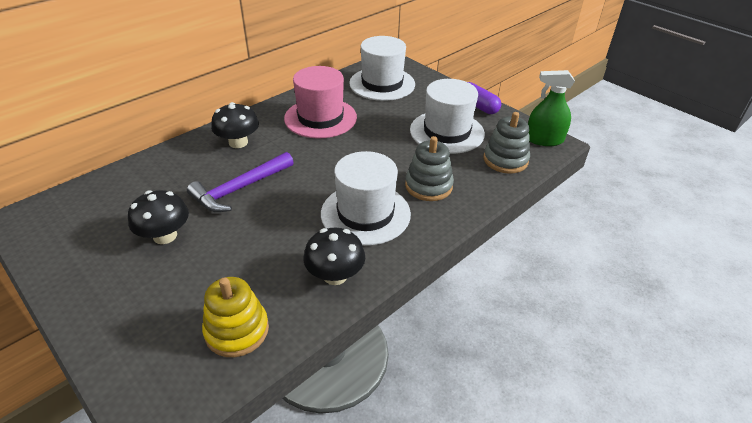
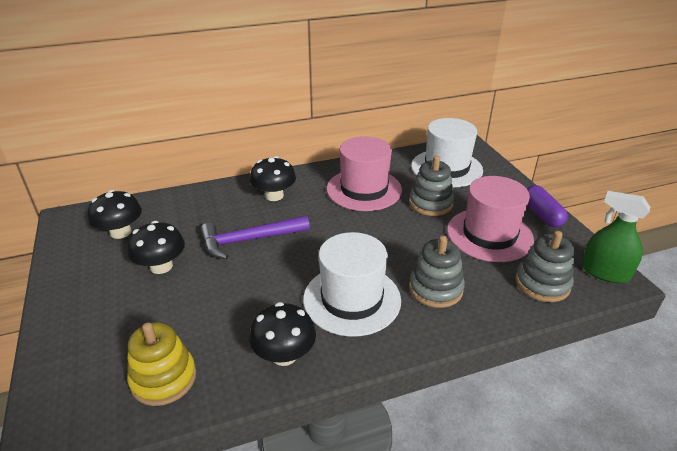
camera: 25 degrees right, 5 degrees down
white hat [410,79,485,154] -> pink hat [447,176,534,262]
none -> black mushroom [88,190,142,239]
none -> grey stacking toy [409,155,454,216]

